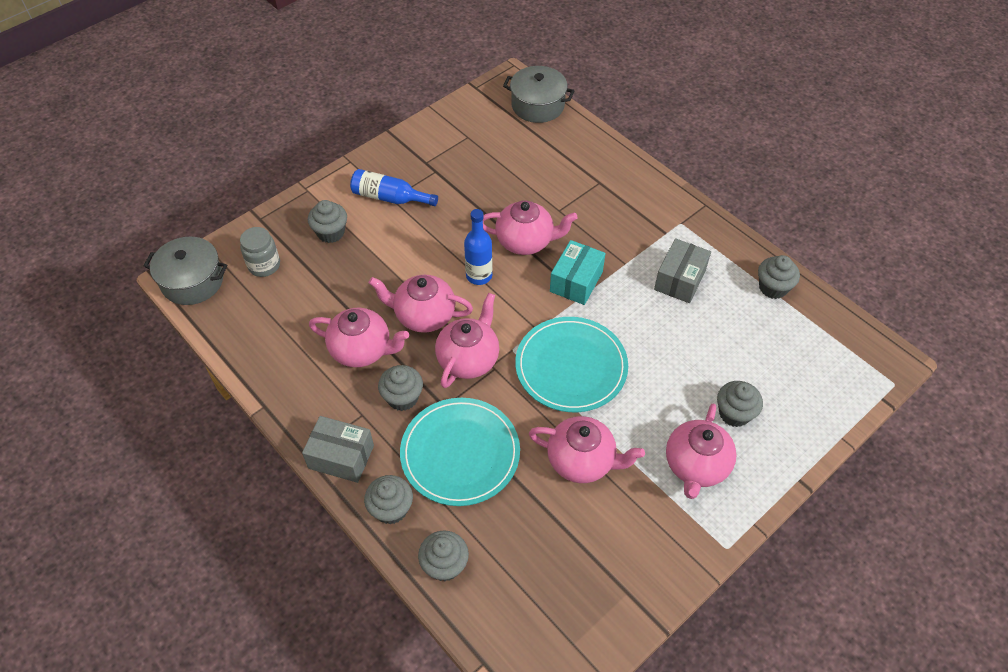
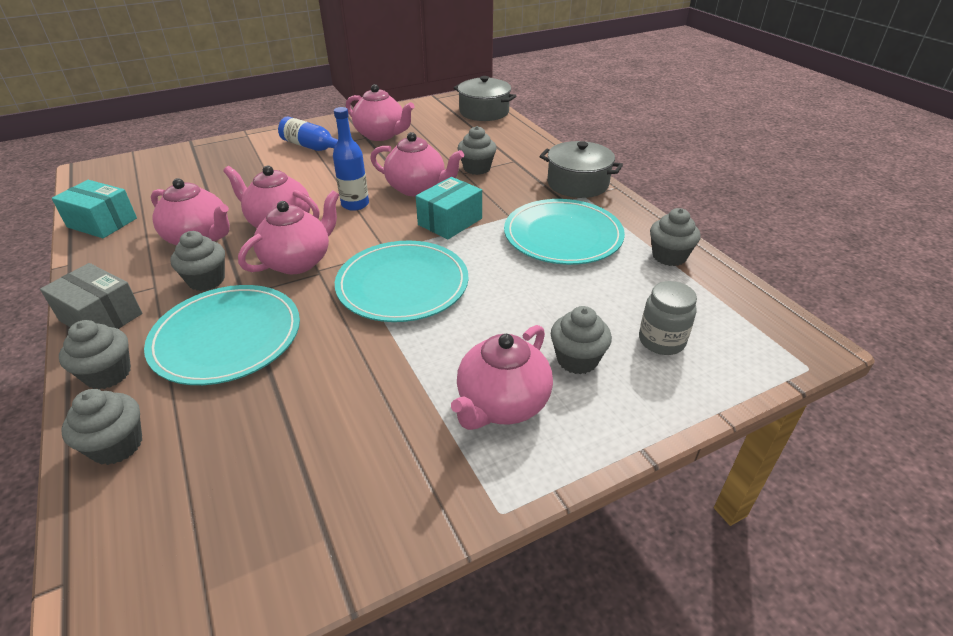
camera: 15 degrees right, 15 degrees down
grey pot [144,237,227,305] -> grey pot moved to [540,141,623,198]
grey jar [240,227,280,277] -> grey jar moved to [639,281,697,355]
grey cupcake [308,200,347,243] -> grey cupcake moved to [457,126,496,175]
pink teapot [529,416,645,483] -> pink teapot moved to [346,84,415,141]
grey box [654,238,711,303] -> turquoise plate [504,199,625,265]
none -> turquoise box [52,180,137,238]

